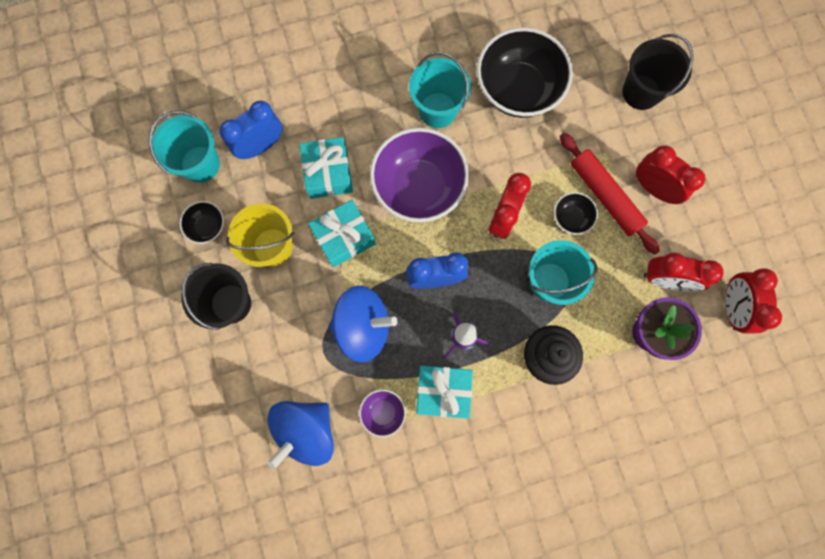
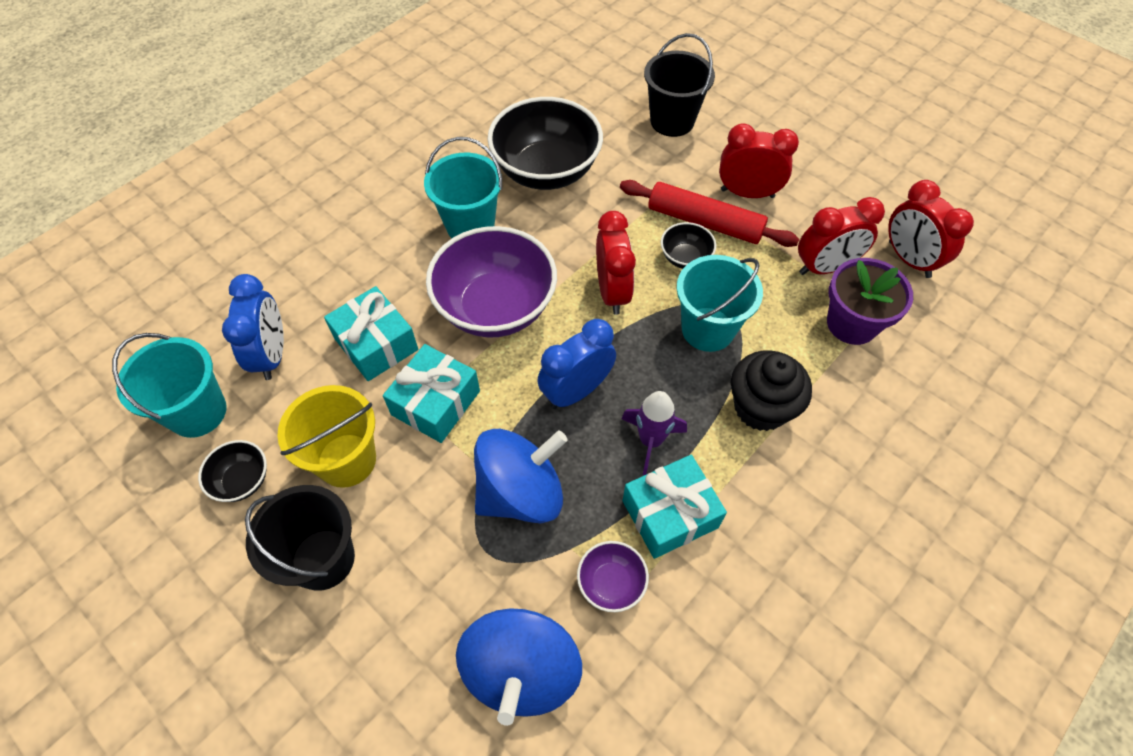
camera: 30 degrees left, 20 degrees down
blue clock [219,101,283,159] -> blue clock turned 150 degrees clockwise [222,274,284,380]

